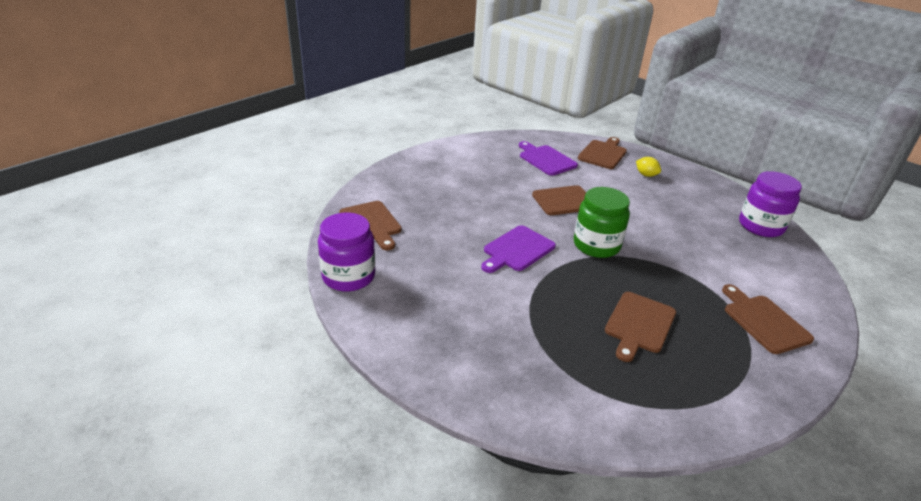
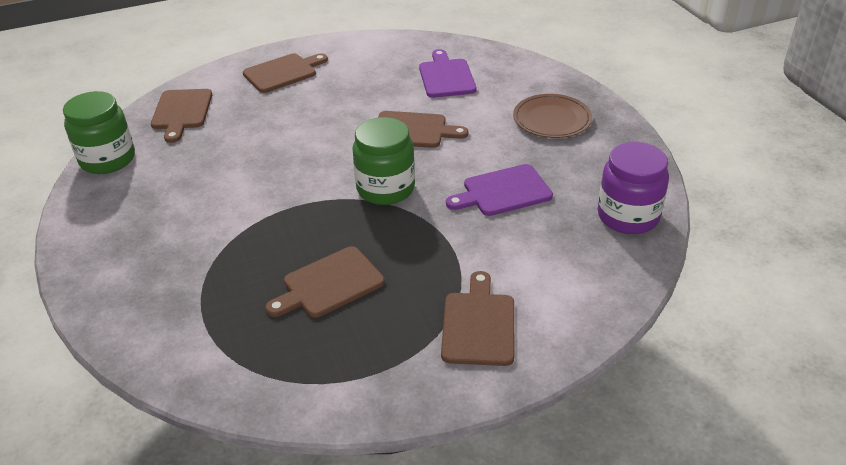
camera: 30 degrees right, 5 degrees up
purple jar [318,213,375,292] -> green jar [63,91,135,174]
purple cutting board [481,225,556,273] -> purple cutting board moved to [446,164,553,216]
brown cutting board [578,137,627,169] -> brown cutting board moved to [243,53,328,93]
yellow lemon [636,157,661,177] -> brown plate [513,94,592,138]

